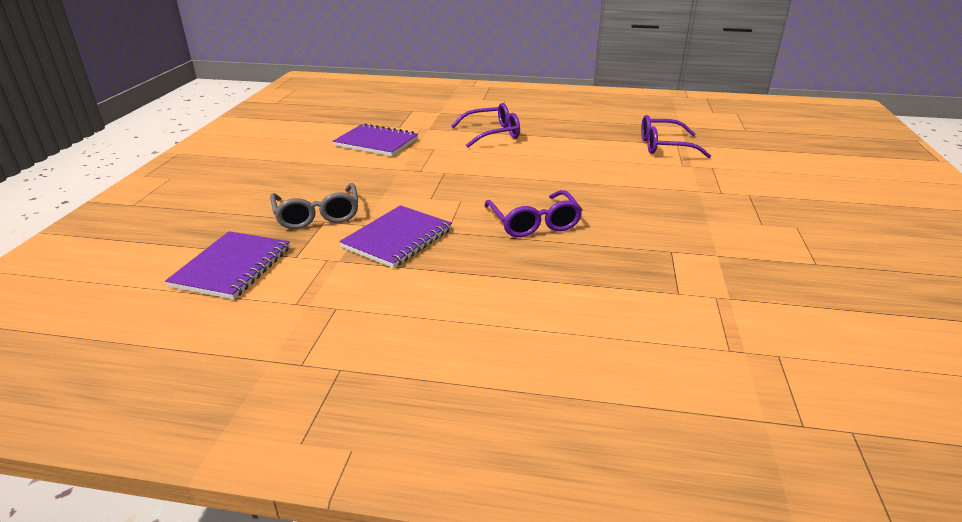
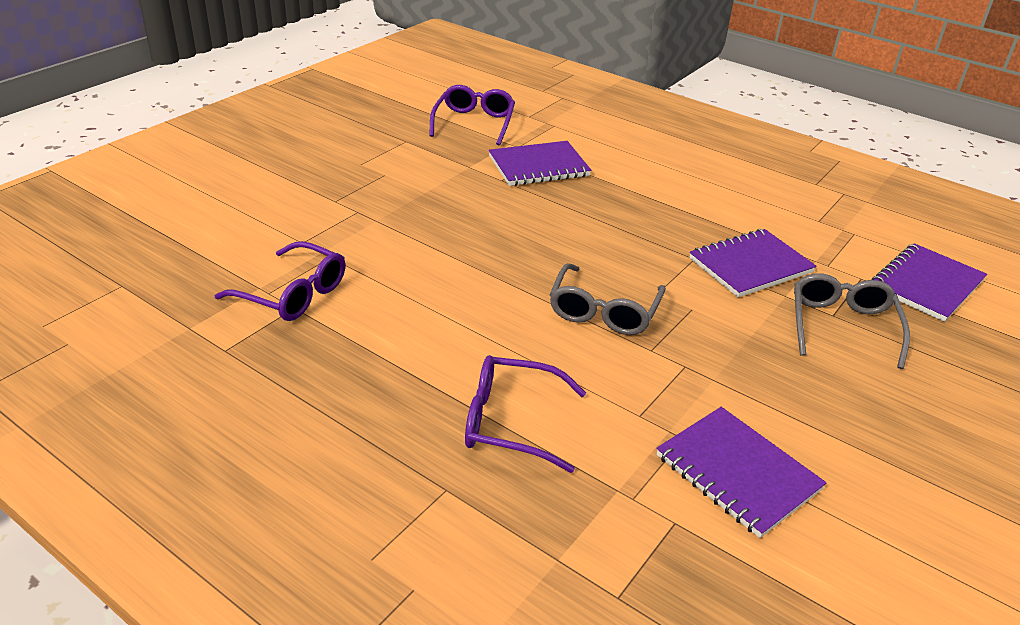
camera: 155 degrees left, 5 degrees up
purple glasses [484,190,582,237] -> purple glasses moved to [429,85,515,146]
none -> purple notebook [489,141,591,186]
none -> grey glasses [550,263,666,335]

